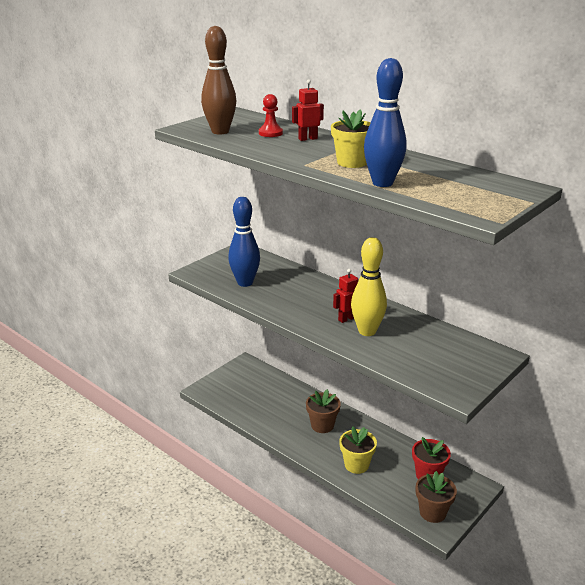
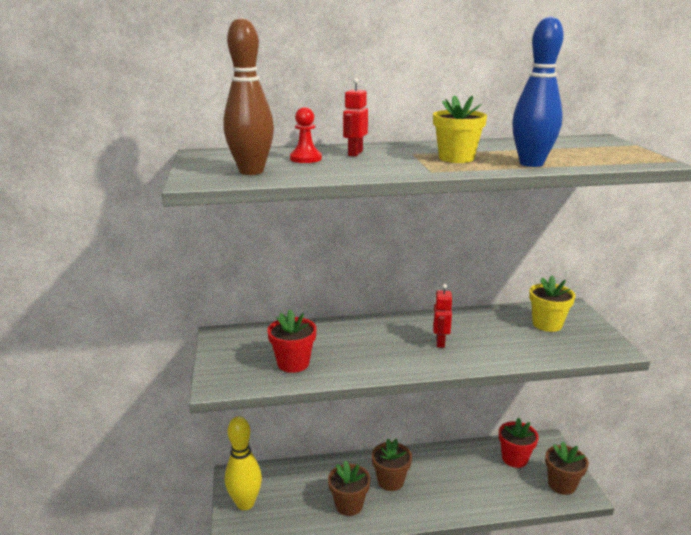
camera: 50 degrees left, 5 degrees down
blue bowling pin [228,197,260,287] -> red flower pot [267,309,317,373]
yellow flower pot [339,427,377,474] -> yellow flower pot moved to [529,275,576,332]
yellow bowling pin [351,237,387,336] -> yellow bowling pin moved to [225,416,262,510]
none -> brown flower pot [328,460,370,516]

